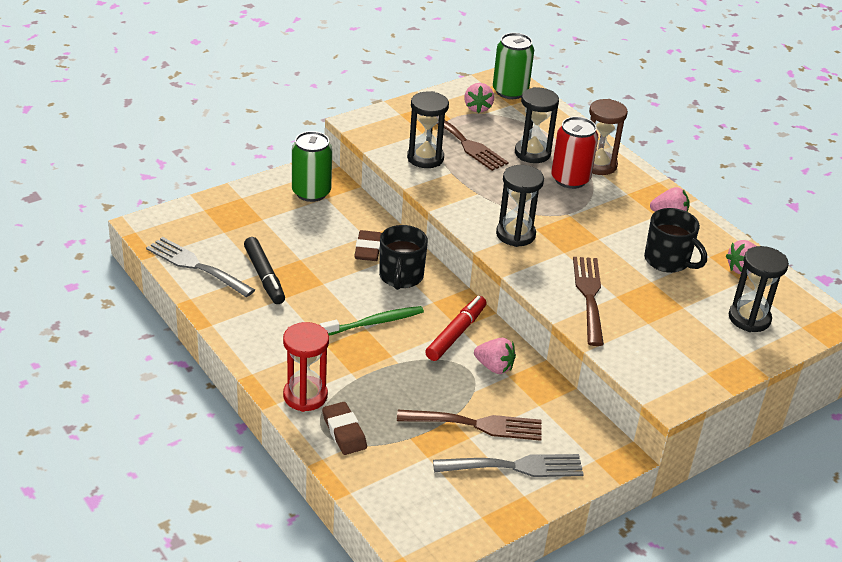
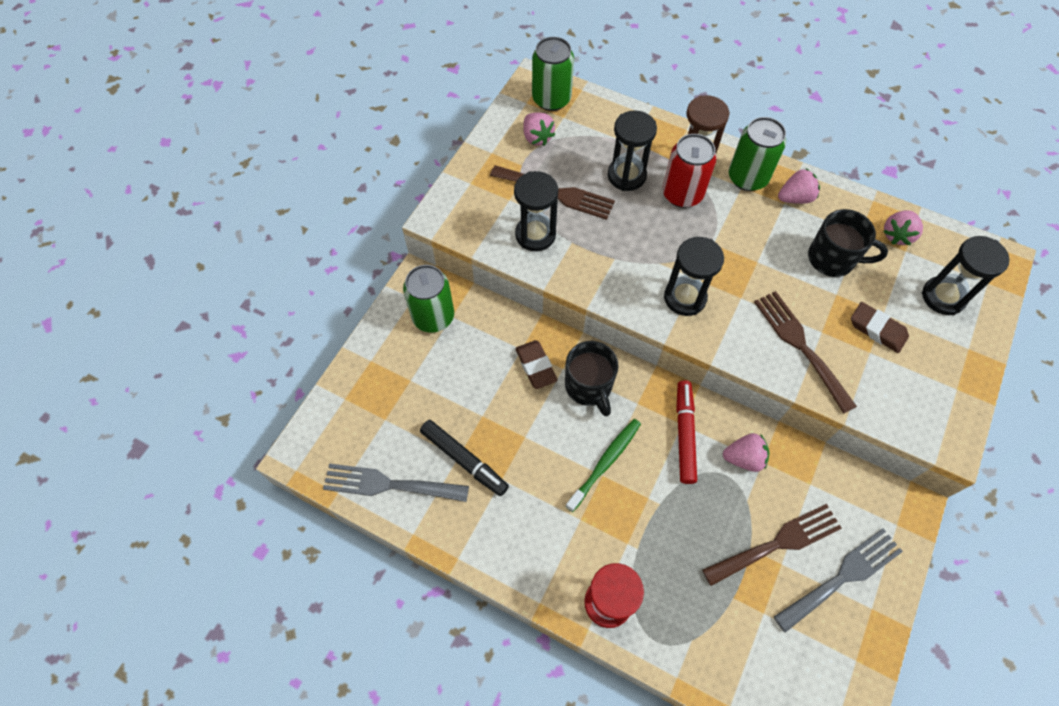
camera: 25 degrees left, 25 degrees up
brown eraser [322,402,367,455] -> brown eraser moved to [851,302,909,353]
none -> green can [729,117,786,191]

